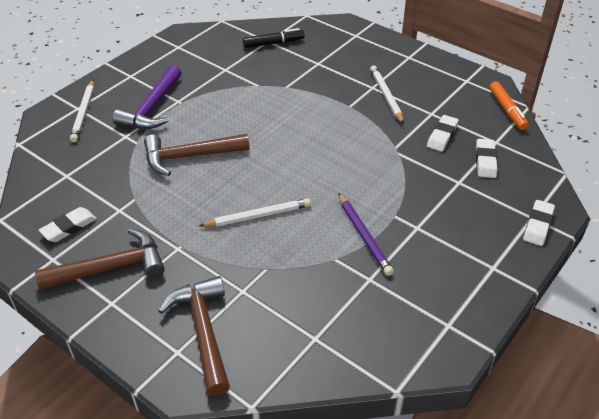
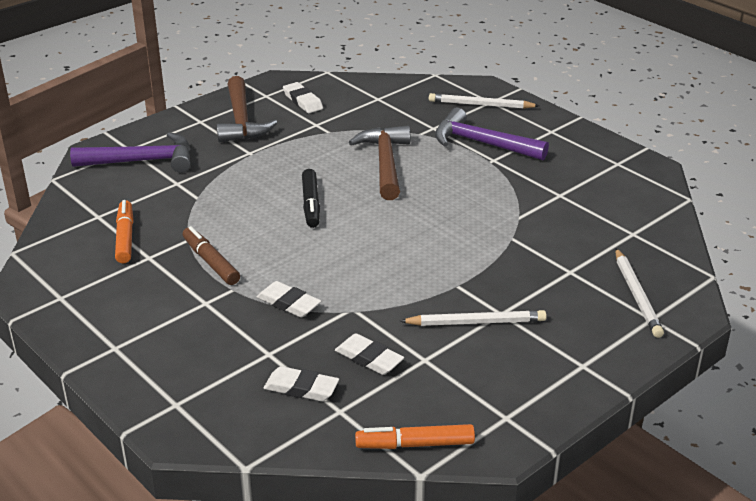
camera: 100 degrees right, 10 degrees down
brown hammer [158,276,230,396] -> purple hammer [70,132,191,173]
white pencil [199,198,311,227] -> white pencil moved to [615,248,664,338]
black marker [243,28,305,48] -> black marker moved to [302,169,320,228]
purple pencil [338,193,394,276] -> brown marker [183,226,240,285]
white eraser [523,200,555,246] -> white eraser moved to [257,281,321,318]
none -> orange marker [115,200,134,263]

